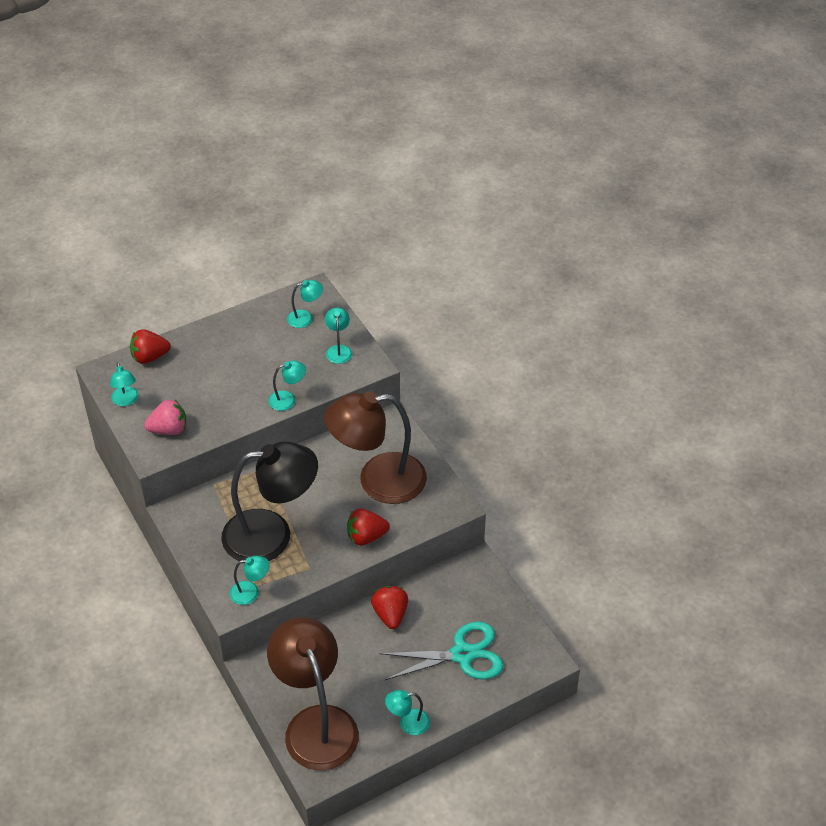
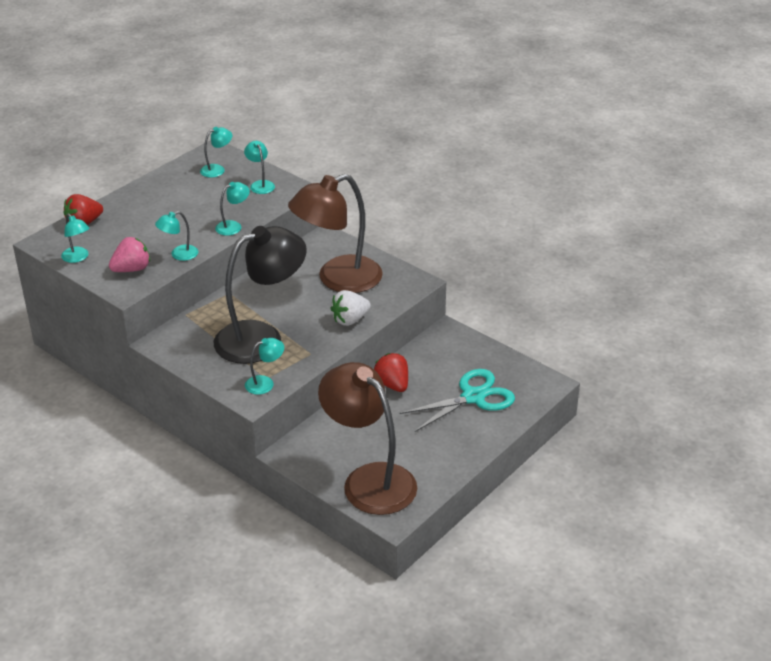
camera: 20 degrees left, 10 degrees down
red strawberry [347,508,390,546] -> white strawberry [330,290,371,326]
turquoise lamp [385,690,430,735] -> turquoise lamp moved to [155,211,198,261]

